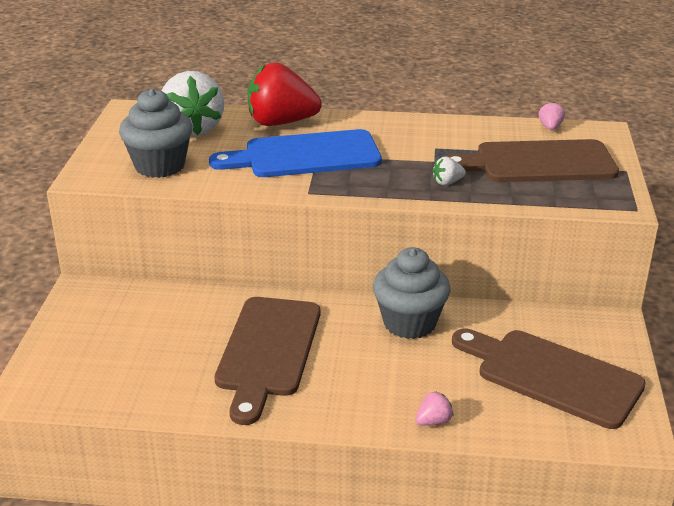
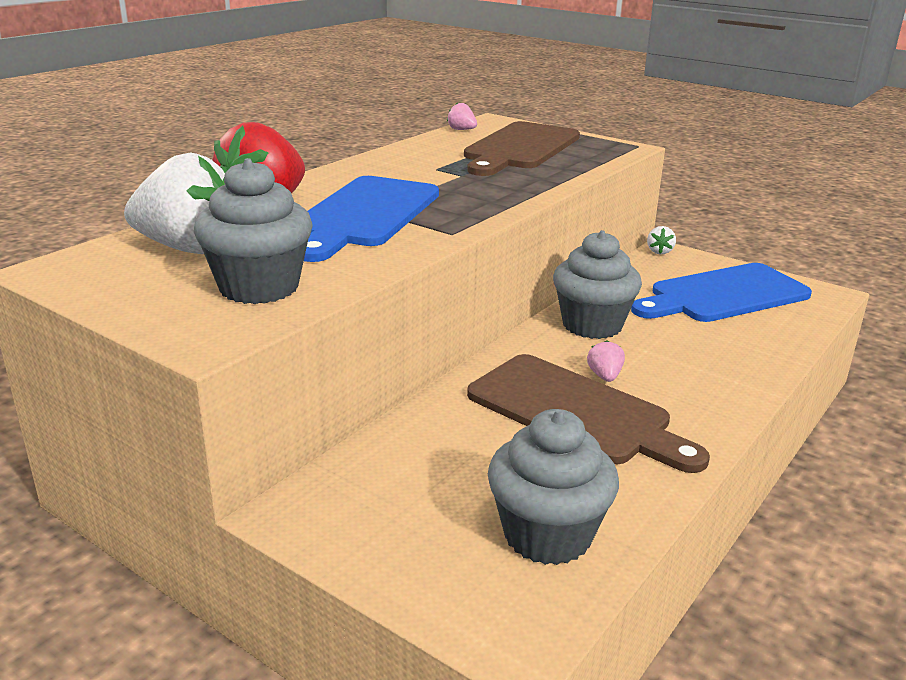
camera: 60 degrees left, 5 degrees down
pink strawberry [415,391,453,426] -> pink strawberry moved to [587,340,625,382]
white strawberry [433,157,466,185] -> white strawberry moved to [647,226,676,254]
brown cutting board [452,329,646,429] -> blue cutting board [631,263,812,322]
none -> grey cupcake [488,409,619,565]

